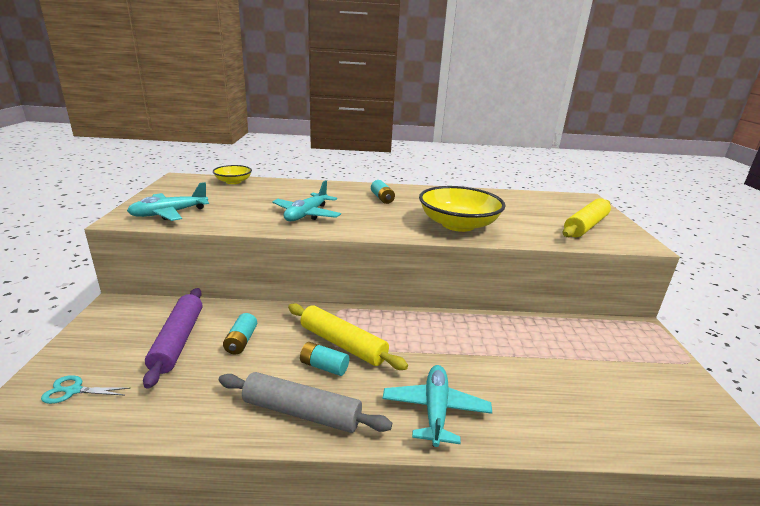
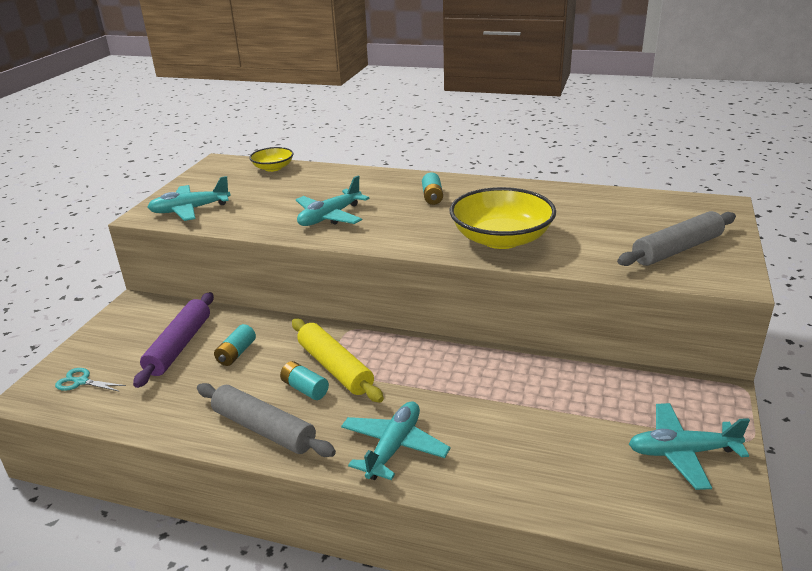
camera: 20 degrees right, 5 degrees up
yellow rolling pin [563,198,611,237] -> grey rolling pin [617,211,736,266]
none -> turquoise plane [629,403,750,490]

